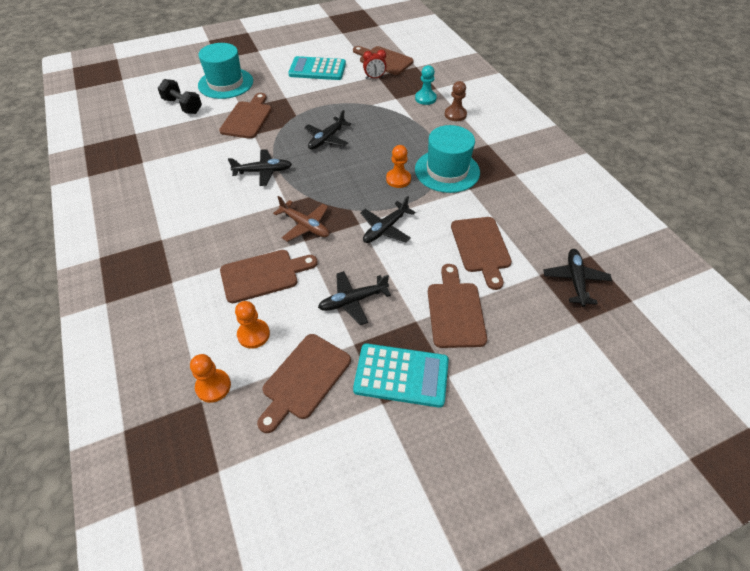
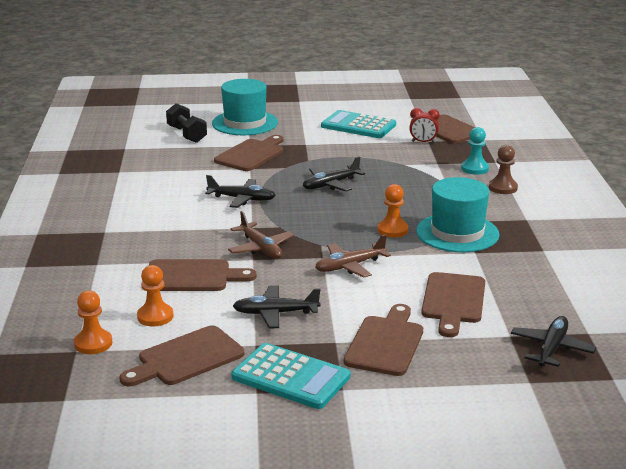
camera: 20 degrees right, 25 degrees down
black plane [360,196,415,243] -> brown plane [315,235,391,278]

